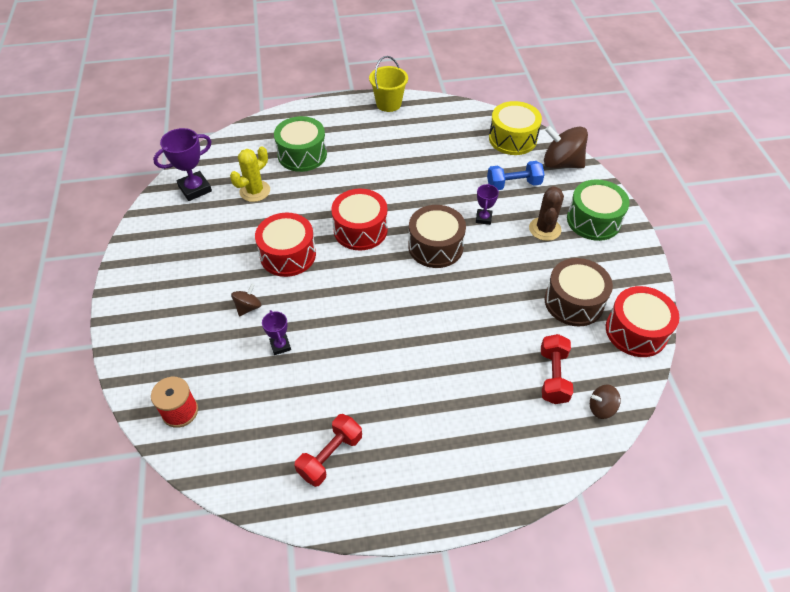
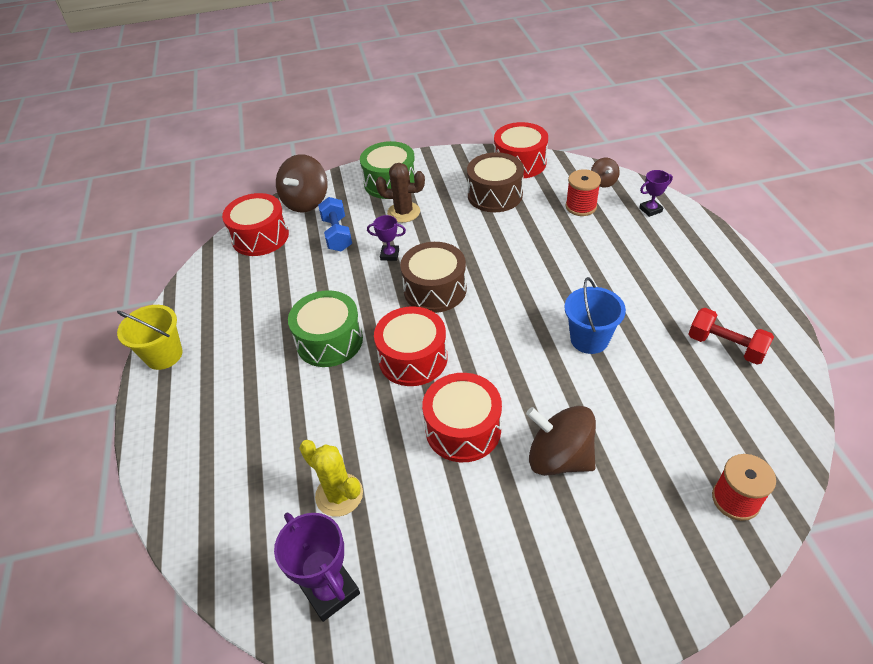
camera: 90 degrees left, 5 degrees down
brown spinning top [231,284,261,316] -> brown spinning top [526,406,596,476], size x1.95
purple trophy [262,310,291,355] -> purple trophy moved to [639,170,673,217]
green drum [274,116,327,172] -> green drum moved to [288,290,363,367]
yellow drum [489,101,542,155] -> red drum [222,193,289,256]
red dumbbell [541,334,573,404] -> red spool [566,169,601,216]
none -> blue bucket [564,277,626,354]

